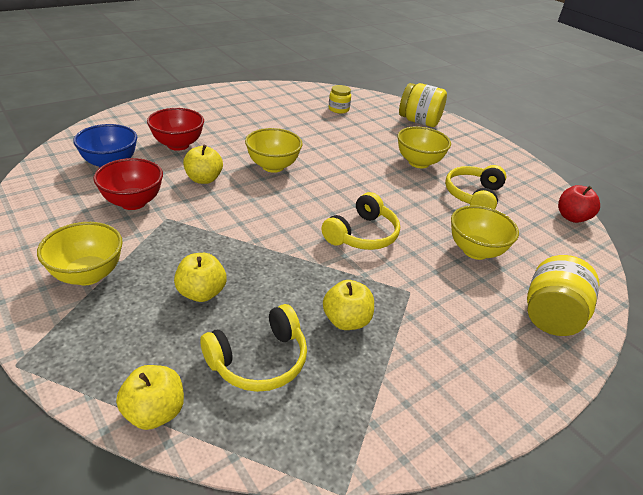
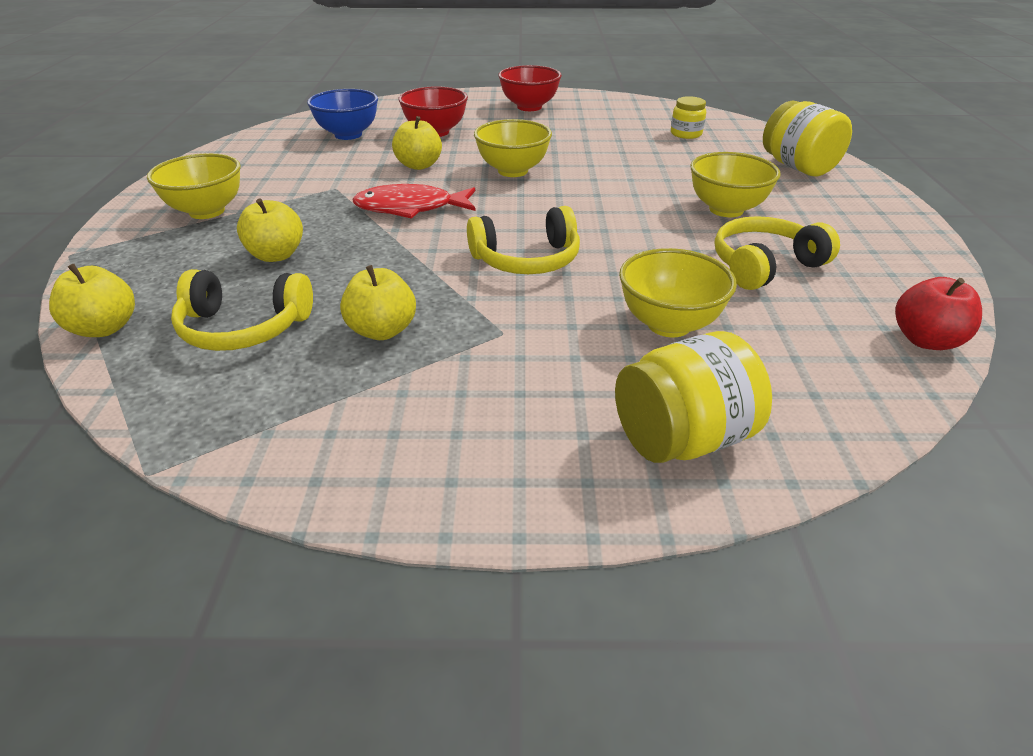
camera: 40 degrees right, 0 degrees up
red bowl [93,158,163,210] -> red bowl moved to [498,65,562,111]
none -> red fish [352,184,475,219]

